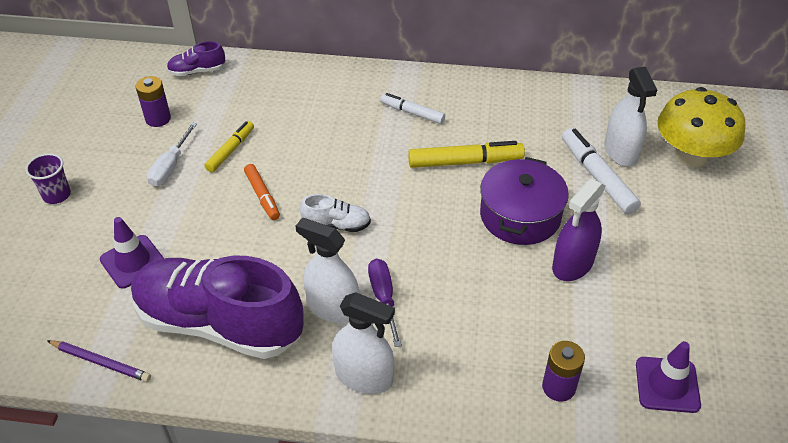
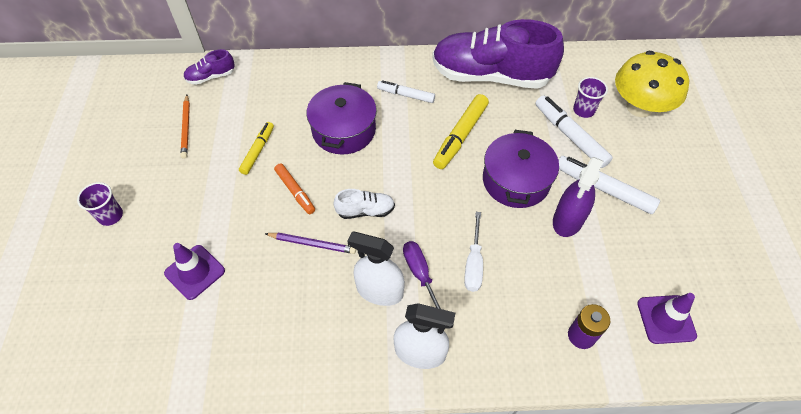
camera: 10 degrees left, 10 degrees up
purple pencil [47,340,151,382] -> purple pencil moved to [265,233,356,254]
purple shoe [131,256,304,359] -> purple shoe moved to [432,19,564,89]
purple battery [136,76,171,127] -> orange pencil [181,95,190,159]
white screwdriver [147,122,197,186] -> white screwdriver moved to [464,212,483,292]
yellow marker [408,141,525,168] -> yellow marker turned 135 degrees clockwise [433,94,489,169]
white spray bottle [604,67,657,167] -> purple cup [573,77,608,118]
none -> purple pot [307,82,377,155]
none -> white marker [559,156,660,214]

